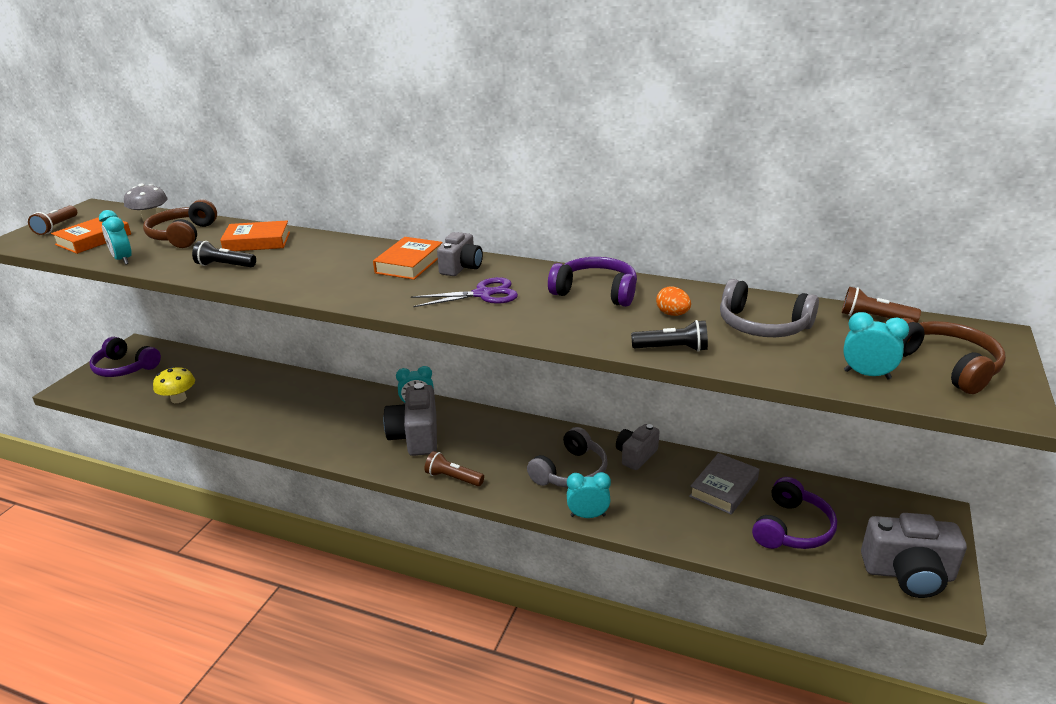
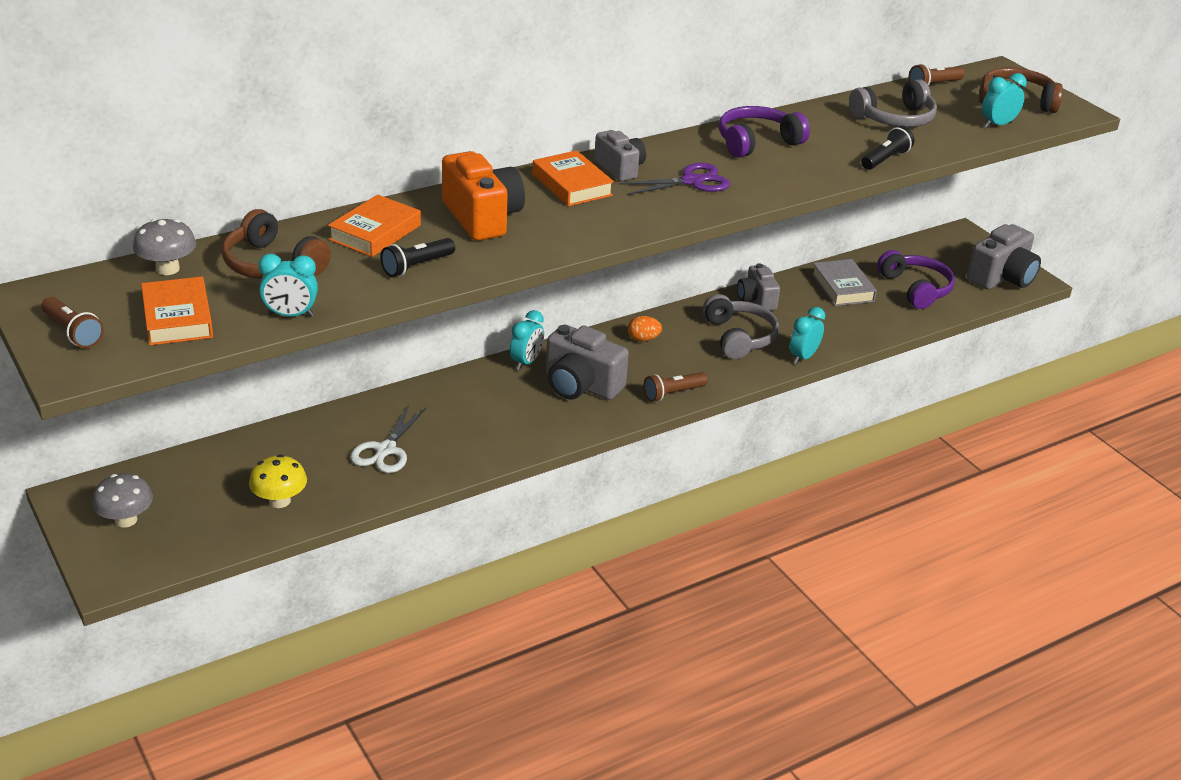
camera: 55 degrees left, 5 degrees up
purple headphones [90,337,161,377] -> grey mushroom [92,474,153,528]
purple scissors [411,277,518,307] -> purple scissors turned 45 degrees clockwise [619,163,730,195]
orange egg [656,286,691,316] -> orange egg moved to [628,316,662,342]
none -> white scissors [350,404,426,473]
none -> orange camera [442,151,525,241]

